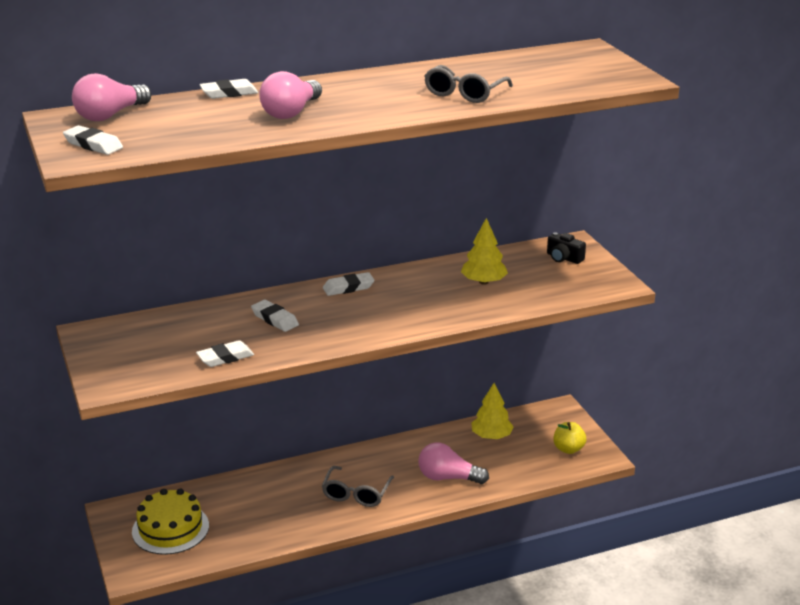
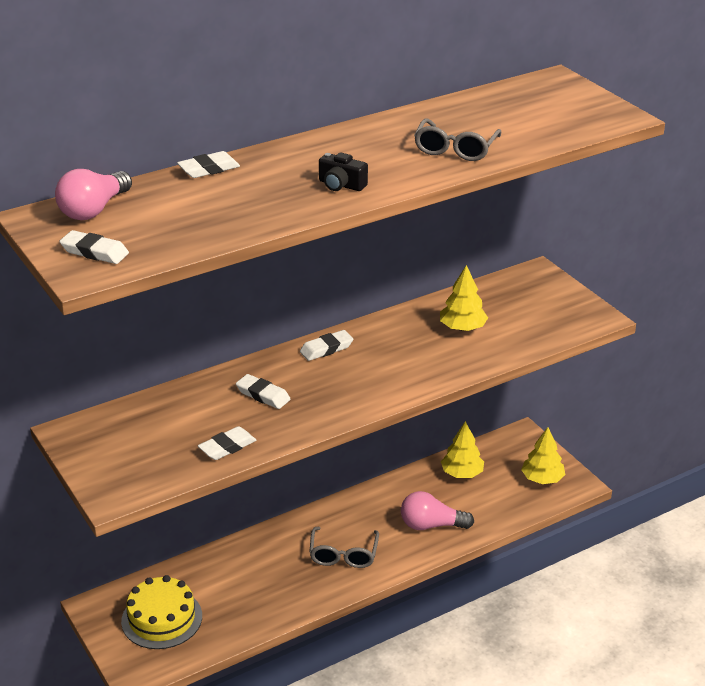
camera: 10 degrees left, 5 degrees up
pink light bulb [259,71,322,119] -> none
black camera [547,232,586,264] -> black camera moved to [319,152,368,191]
yellow apple [554,422,586,454] -> yellow tree [521,427,565,484]

